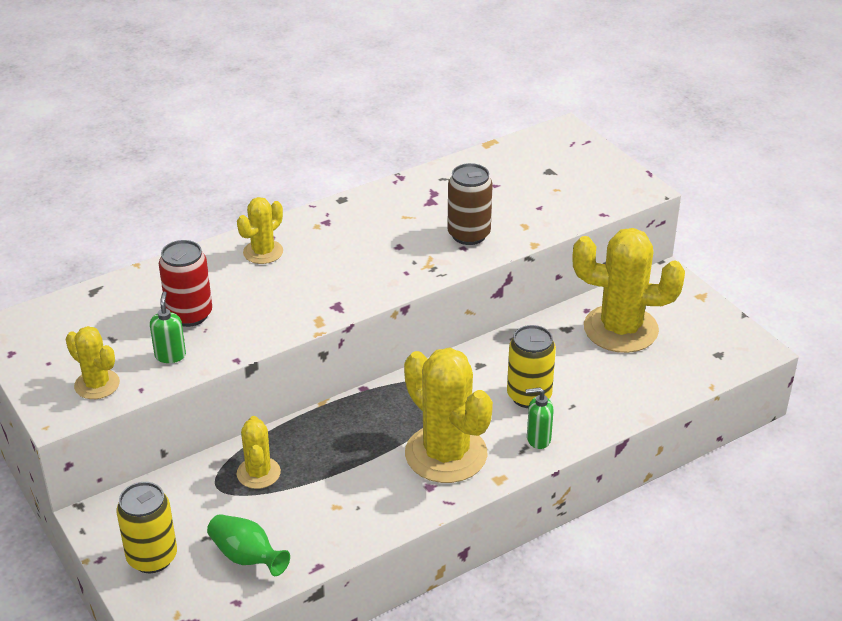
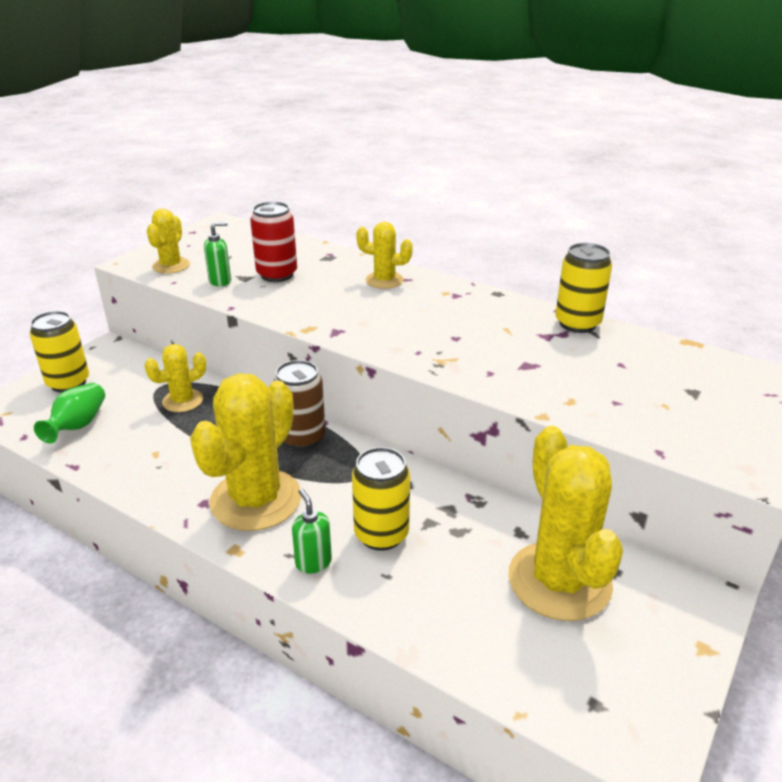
camera: 65 degrees right, 5 degrees down
brown can [447,163,493,245] -> brown can moved to [273,360,325,450]
none -> yellow can [555,243,612,333]

